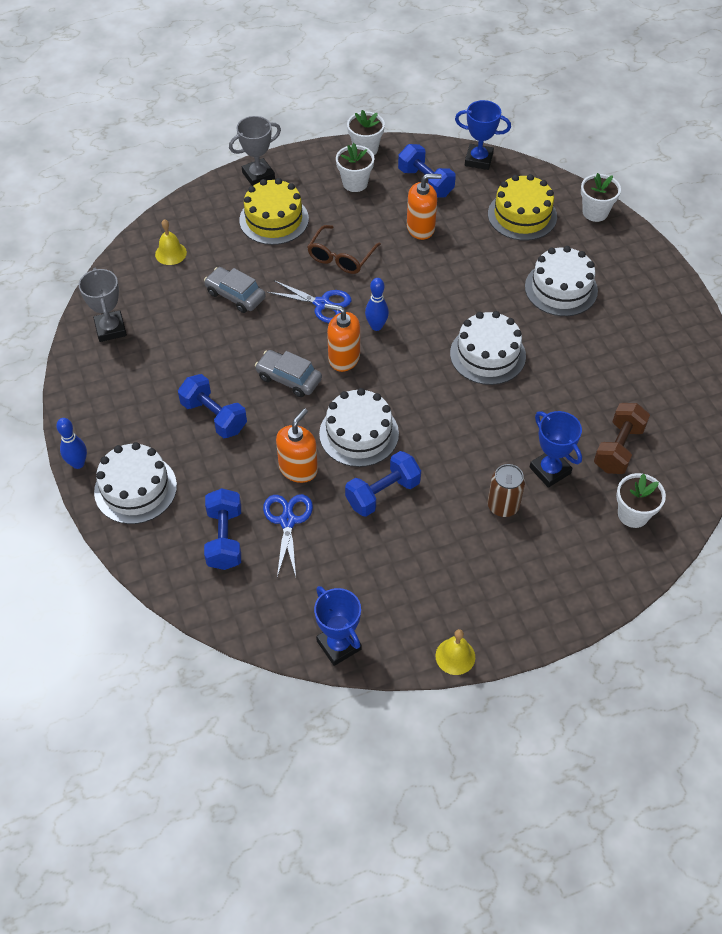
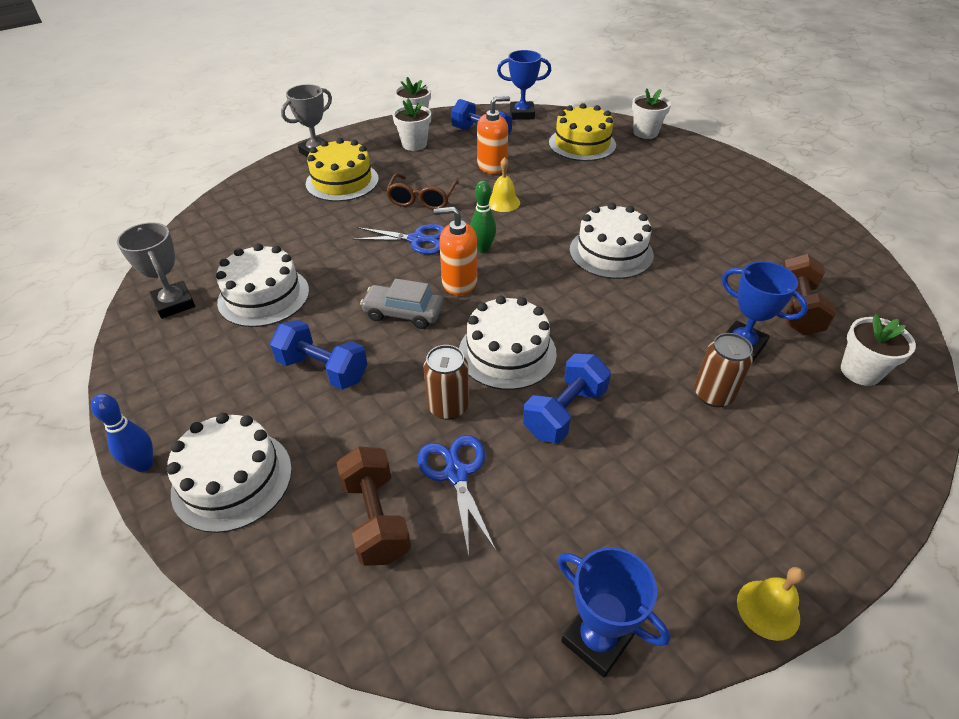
camera: 15 degrees left, 10 degrees down
yellow bell [155,219,187,265] -> yellow bell moved to [489,157,520,212]
grey car [204,267,266,313] -> none
blue dumbbell [204,488,241,570] -> brown dumbbell [337,446,411,566]
orange soap dispenser [276,408,318,483] -> brown can [423,345,469,420]
blue bowling pin [365,278,389,331] -> green bowling pin [470,181,496,253]
white cake [525,246,598,316] -> white cake moved to [216,243,309,327]

